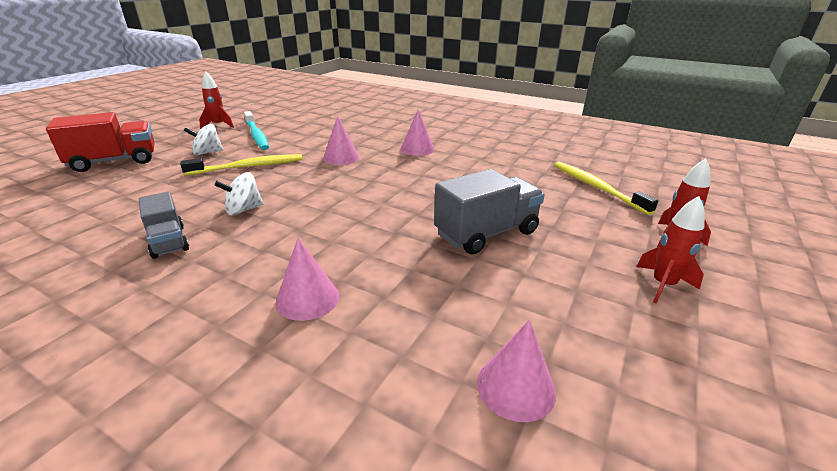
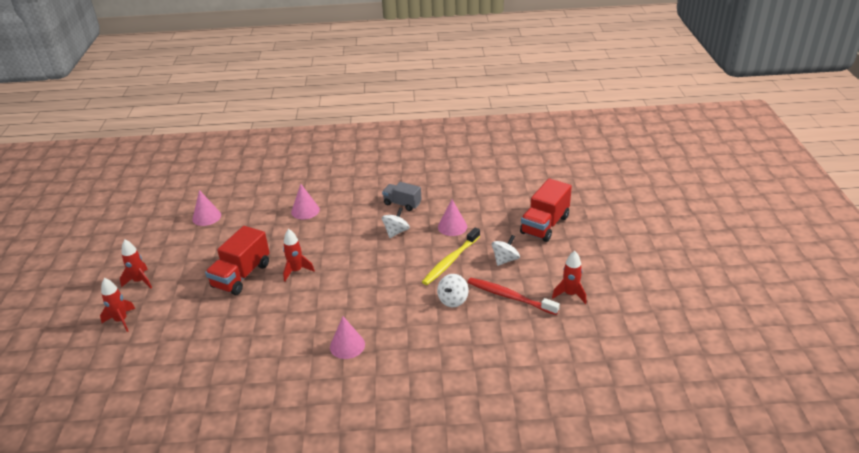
camera: 150 degrees right, 5 degrees up
turquoise toothbrush [244,111,269,150] -> red toothbrush [468,278,560,315]
pink cone [323,116,359,165] -> pink cone moved to [438,199,467,236]
grey truck [434,169,545,255] -> red truck [205,226,270,295]
yellow toothbrush [554,161,659,215] -> none
none -> red rocket [283,229,315,282]
none -> white spinning top [437,274,469,307]

